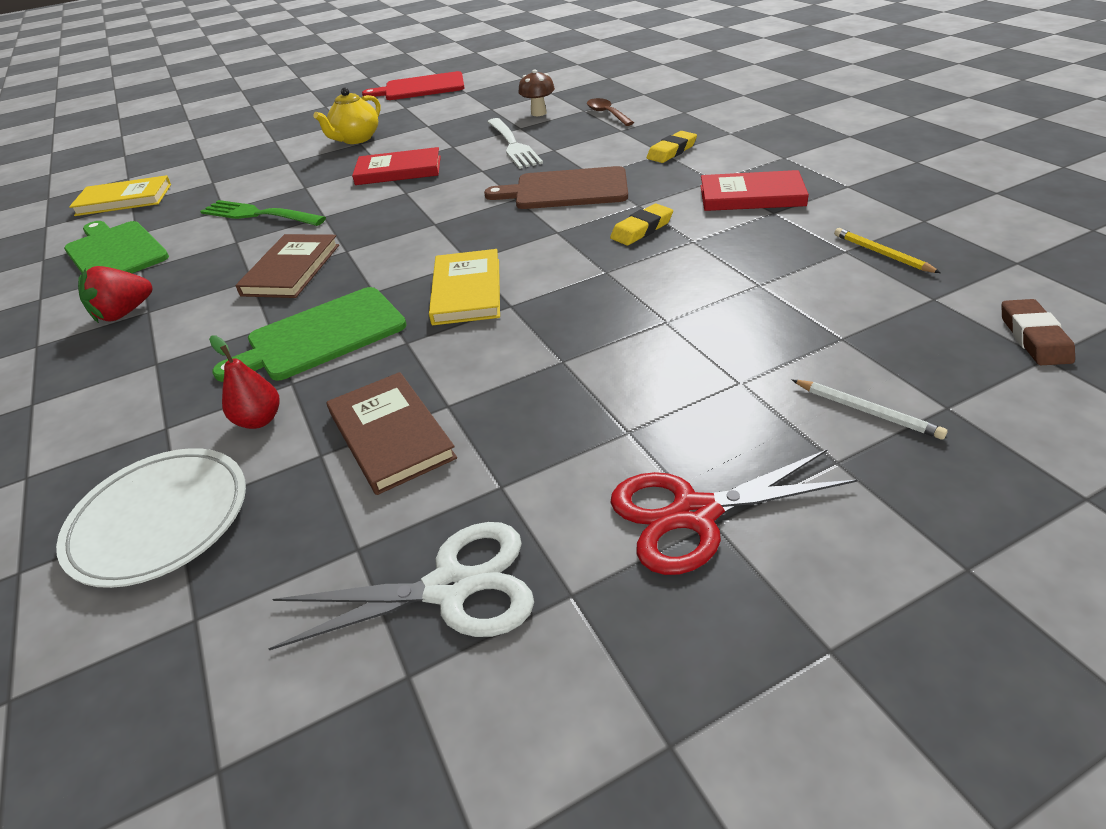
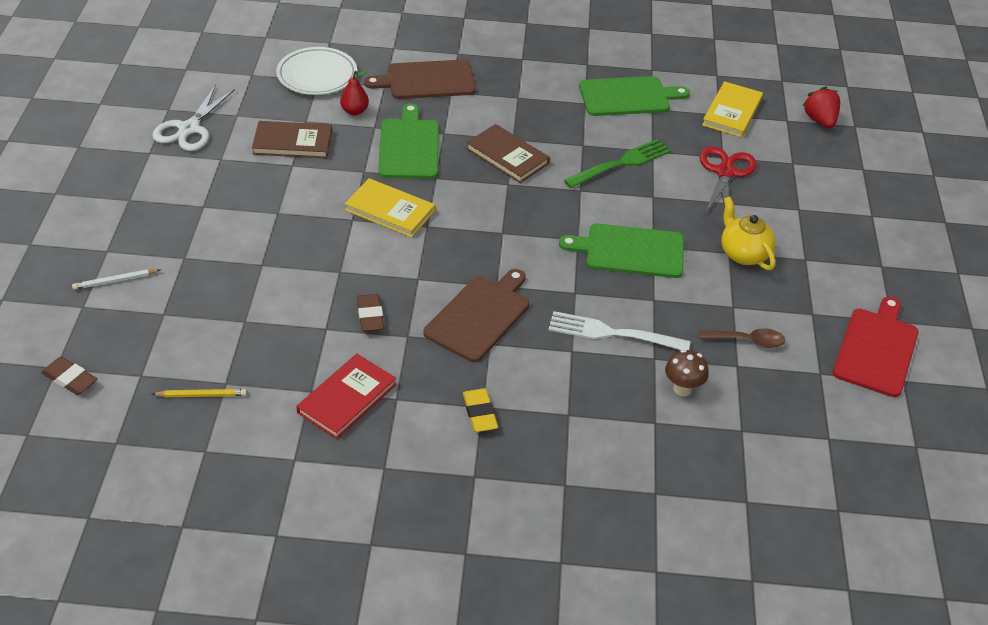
camera: 115 degrees right, 5 degrees up
red strawberry [78,266,152,323] -> red strawberry moved to [802,87,840,128]
red book [352,147,441,185] -> green cutting board [559,224,684,278]
brown spoon [587,98,634,126] -> brown spoon moved to [700,328,785,348]
yellow eraser [610,204,673,245] -> brown eraser [357,294,384,332]
red scissors [610,449,857,575] -> red scissors moved to [700,147,757,215]
none -> brown cutting board [364,60,476,99]

